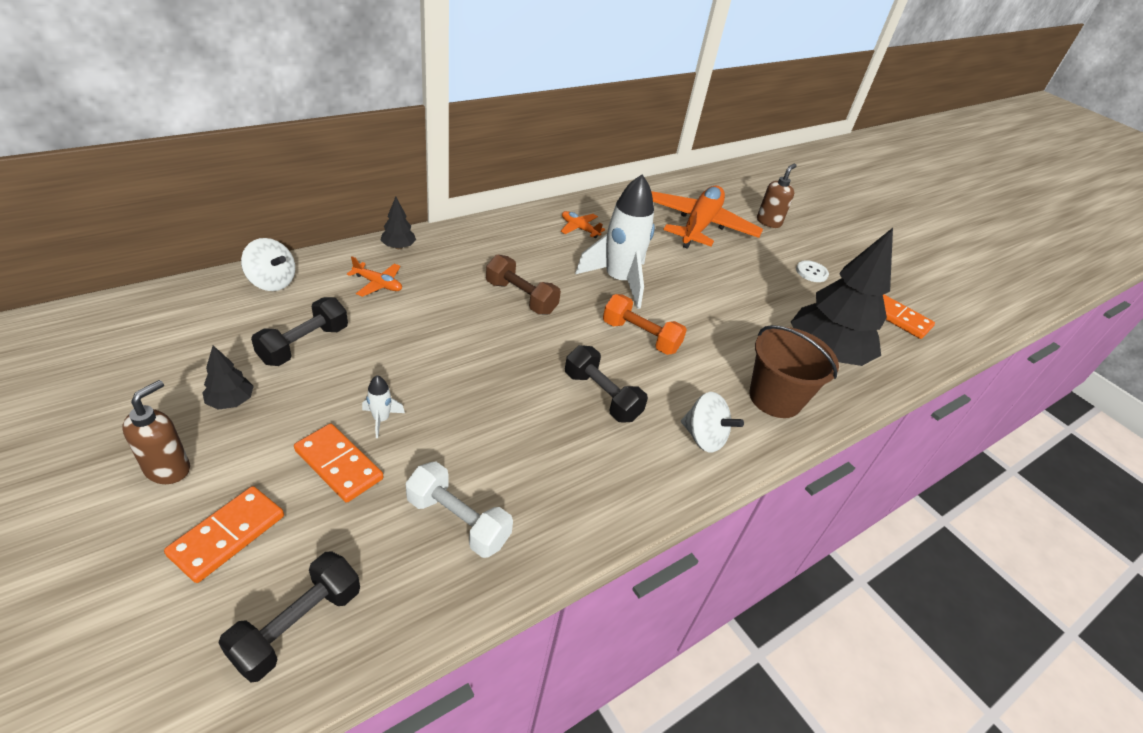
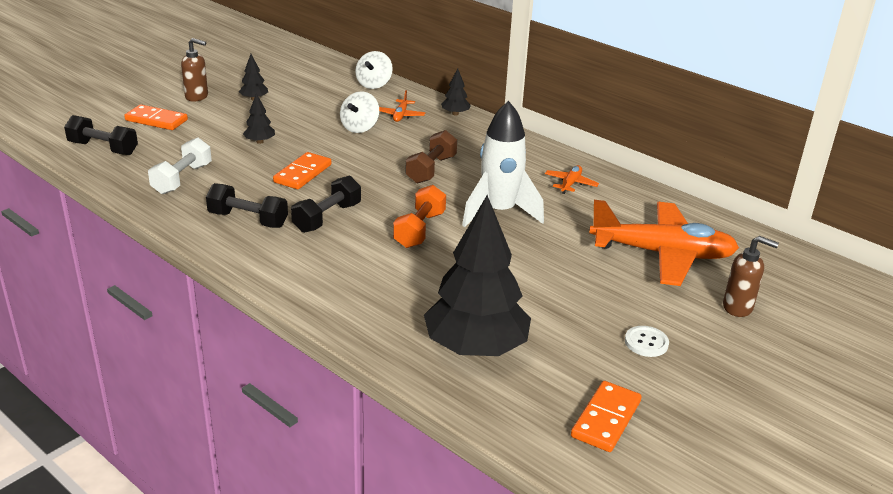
camera: 80 degrees right, 10 degrees down
black dumbbell [251,297,348,366] -> black dumbbell moved to [206,183,288,228]
orange domino [294,423,383,503] -> orange domino moved to [273,152,331,189]
white rocket [362,375,405,438] -> black tree [243,93,275,144]
white spinning top [681,392,744,453] -> white spinning top moved to [340,91,379,133]
brown bucket [749,325,839,418] -> none

